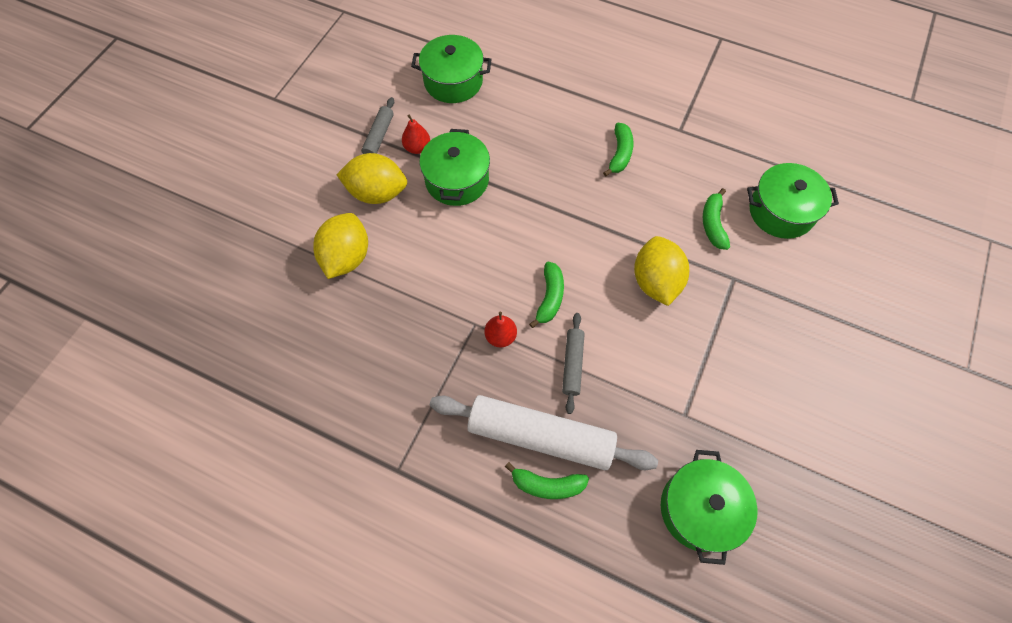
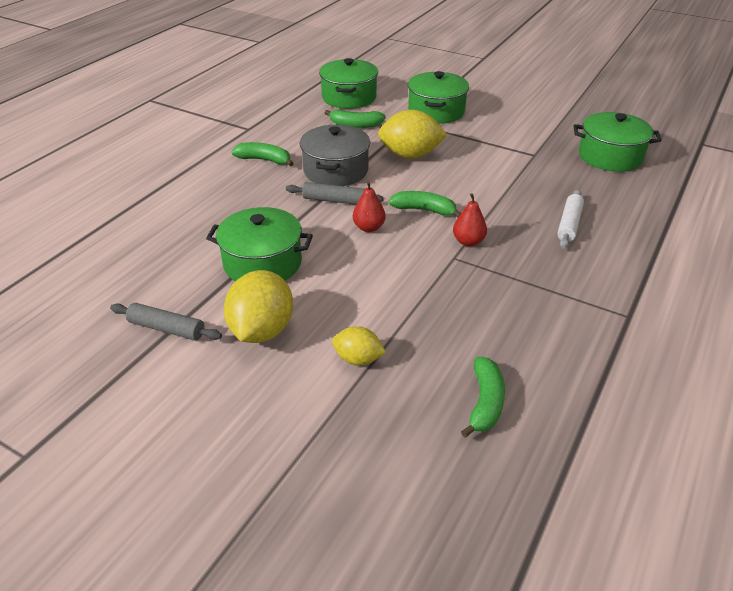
camera: 85 degrees left, 25 degrees down
yellow lemon [314,213,368,279] -> yellow lemon [332,326,386,366], size x0.56
red pear [402,115,430,154] -> red pear moved to [353,181,386,232]
green pot [411,35,492,103] -> green pot moved to [408,71,469,124]
white rolling pin [430,395,658,470] -> white rolling pin [557,190,584,249], size x0.49
green banana [505,462,589,499] -> green banana moved to [461,357,505,438]
grey rolling pin [562,313,585,414] -> grey rolling pin moved to [286,182,384,205]
none -> grey pot [300,125,370,186]

